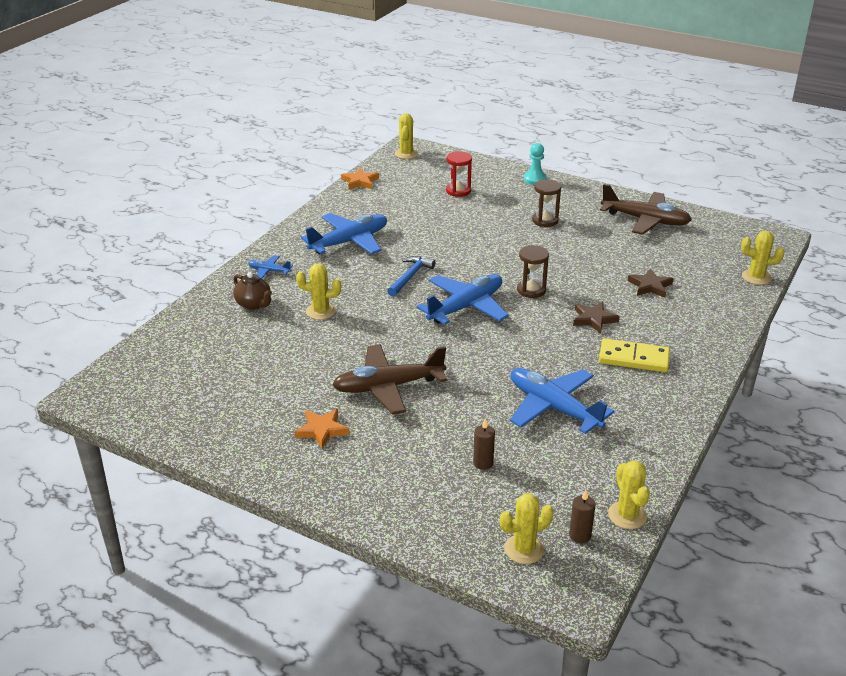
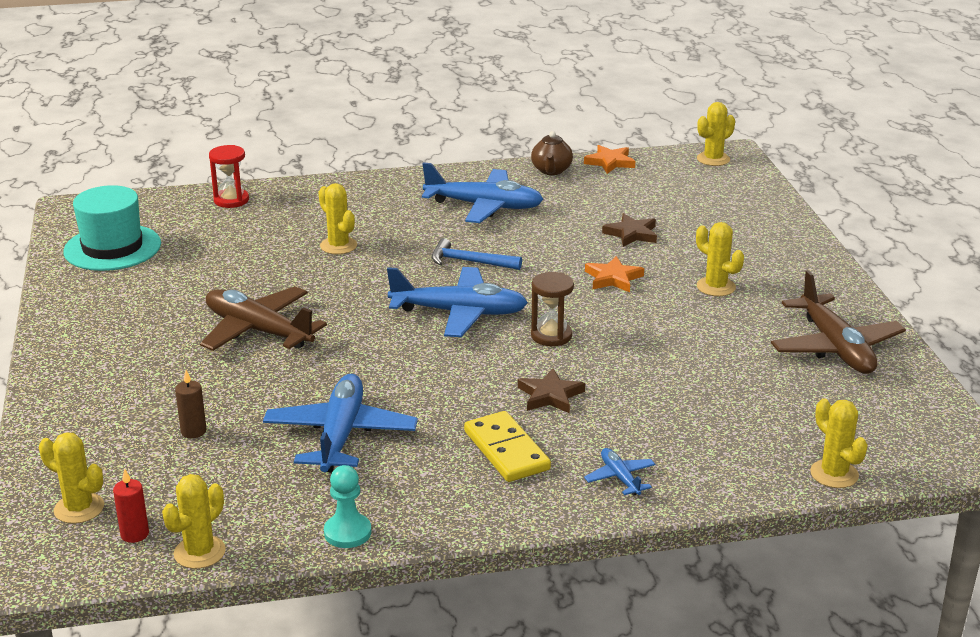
camera: 50 degrees right, 5 degrees down
brown teapot [233,272,272,310] -> brown teapot moved to [531,131,573,175]
blue plane [248,255,293,278] -> blue plane moved to [584,448,655,496]
orange star [294,409,349,449] -> orange star moved to [585,256,644,292]
blue hammer [387,256,435,297] -> blue hammer turned 150 degrees counterclockwise [432,238,522,270]
red hourglass [446,151,472,197] -> red hourglass moved to [209,145,249,208]
turquoise pawn [524,143,547,185] -> turquoise pawn moved to [324,465,371,548]
brown hourglass [532,179,561,227] -> yellow cactus [696,222,744,296]
brown candle [569,490,595,543] -> red candle [113,468,149,543]
brown star [628,268,674,298] -> brown star moved to [602,213,657,247]
none -> turquoise hat [63,185,161,271]

